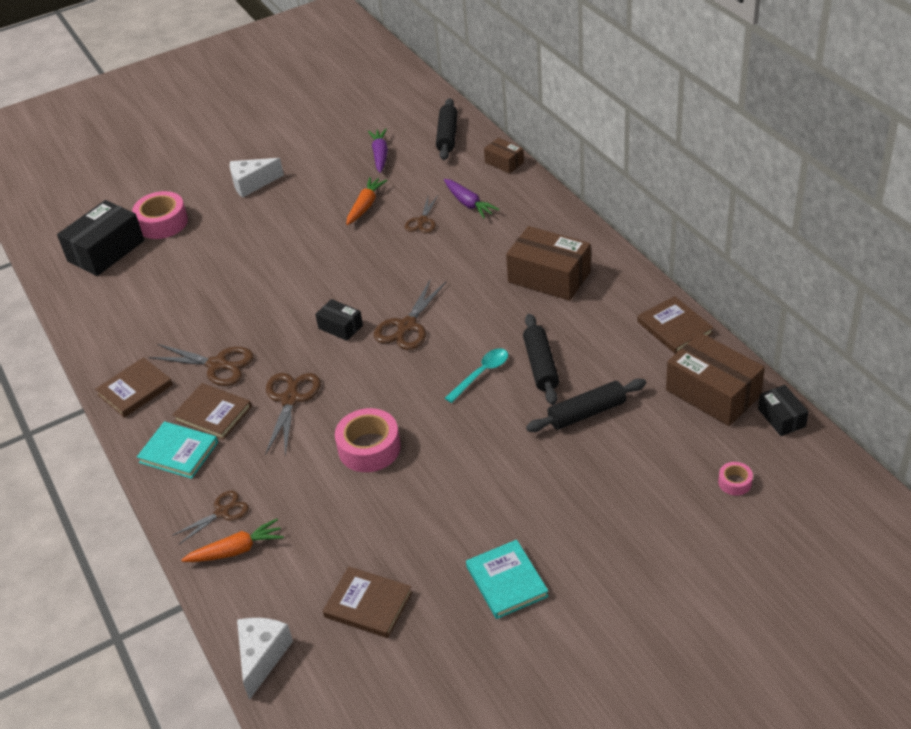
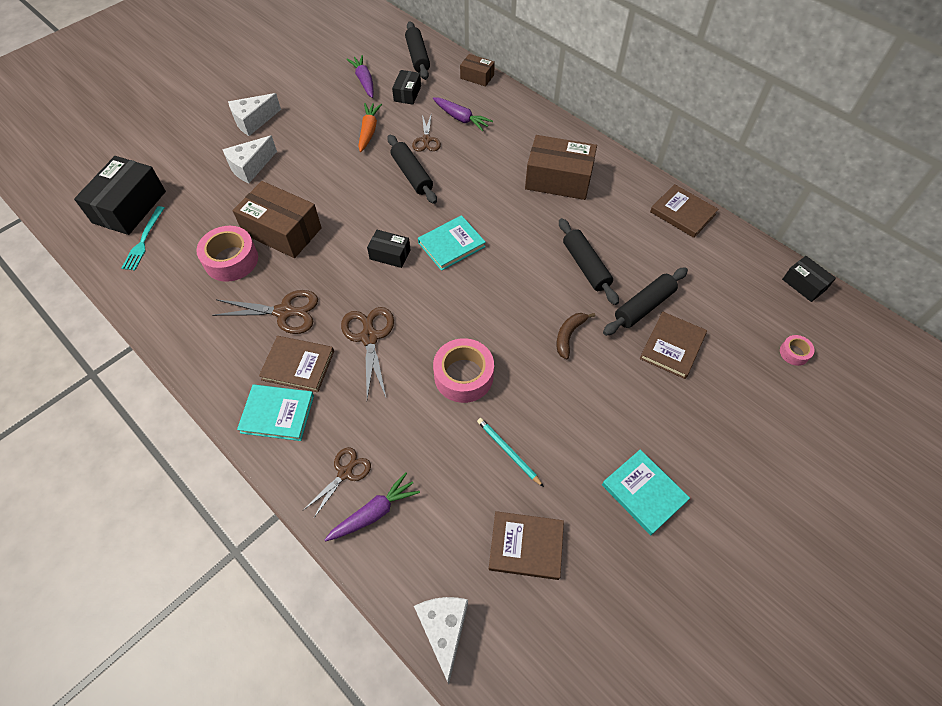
camera: 20 degrees left, 15 degrees up
brown book [95,357,173,418] -> brown book moved to [640,311,707,379]
pink tape [132,191,188,239] -> pink tape moved to [196,226,258,282]
orange carrot [181,519,284,562] -> purple carrot [324,472,420,541]
brown scissors [374,279,446,350] -> turquoise book [418,215,486,271]
turquoise spoon [445,348,508,403] -> none
brown box [666,333,765,426] -> brown box moved to [233,181,322,258]
none -> turquoise fork [121,206,164,271]
none -> white cheese [222,135,277,183]
none -> black rolling pin [387,135,437,204]
none -> black box [392,70,421,104]
none -> turquoise pencil [477,418,544,487]
none -> brown banana [557,313,595,359]

